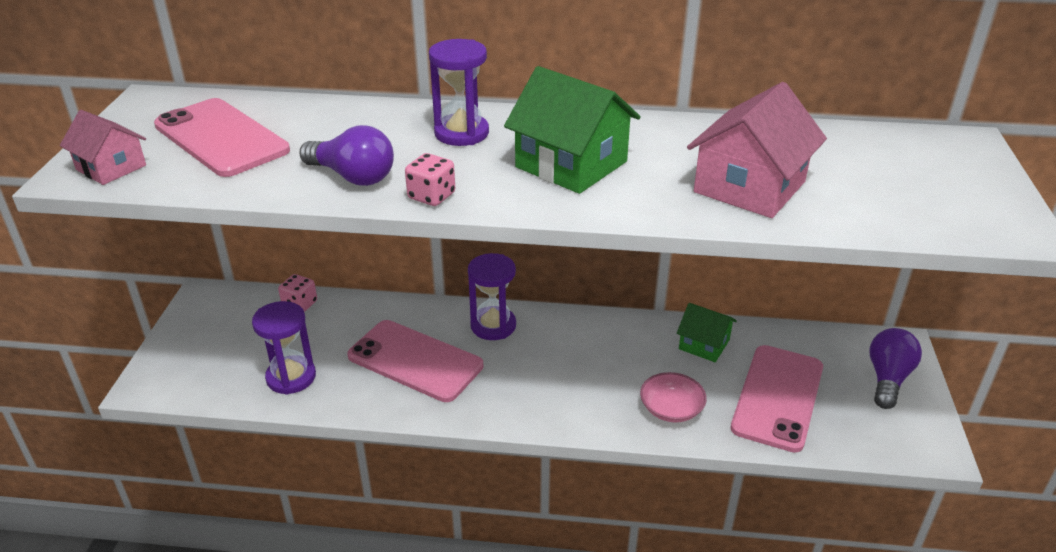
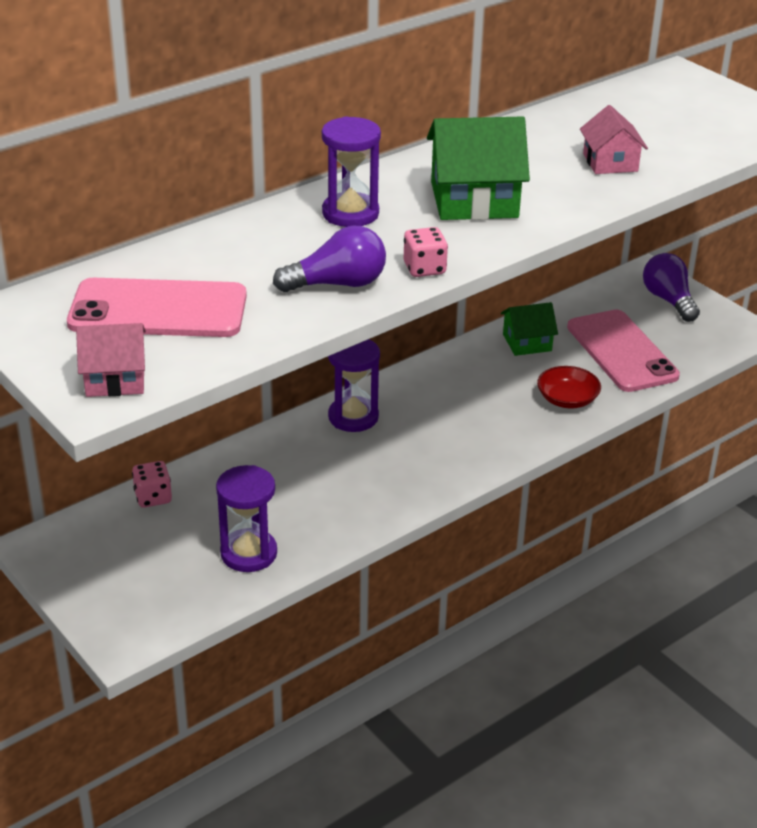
camera: 45 degrees left, 0 degrees up
pink phone [347,320,483,402] -> none
pink bowl [640,372,707,422] -> red bowl [537,366,601,408]
pink house [687,82,827,218] -> pink house [580,105,648,174], size x0.60

